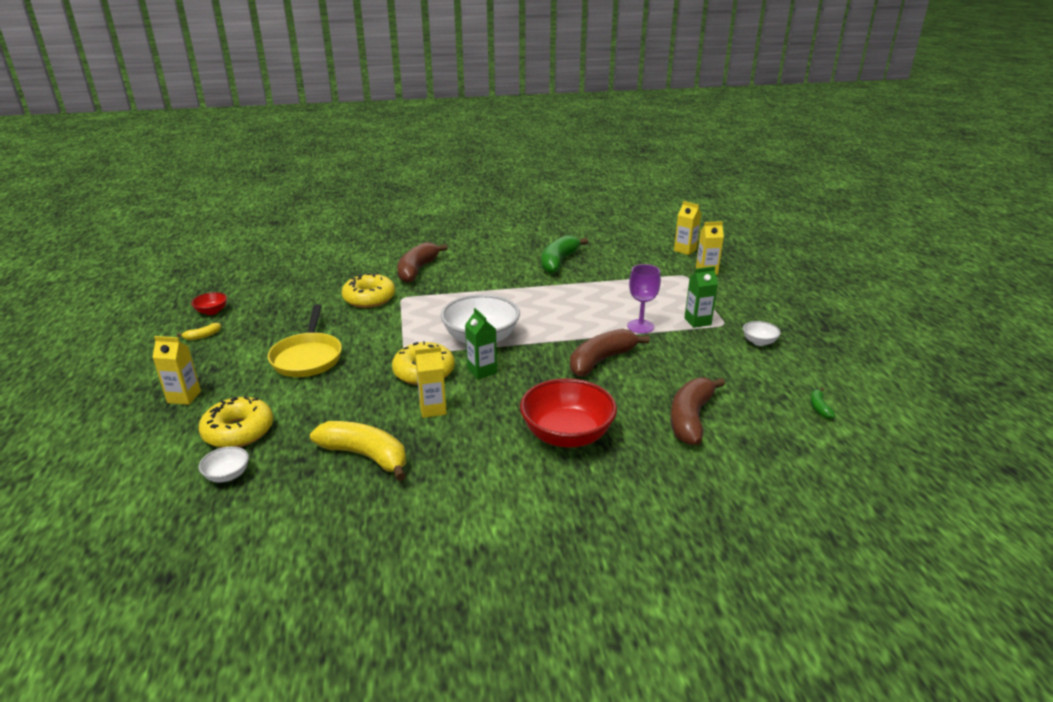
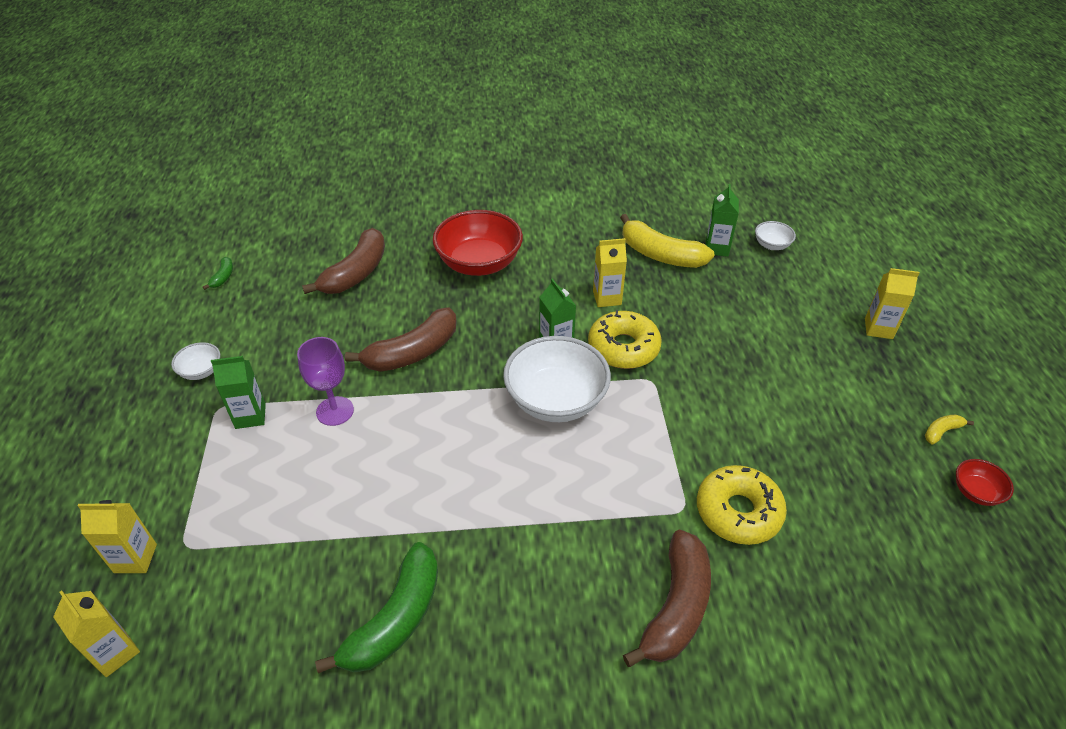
camera: 175 degrees left, 15 degrees up
yellow donut [199,397,273,448] -> none
yellow pan [268,304,342,377] -> none
none -> green carton [706,184,739,257]

